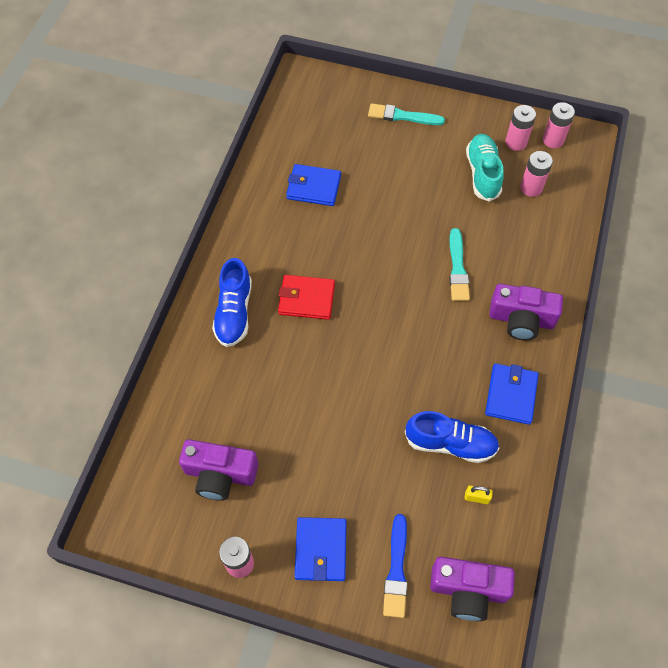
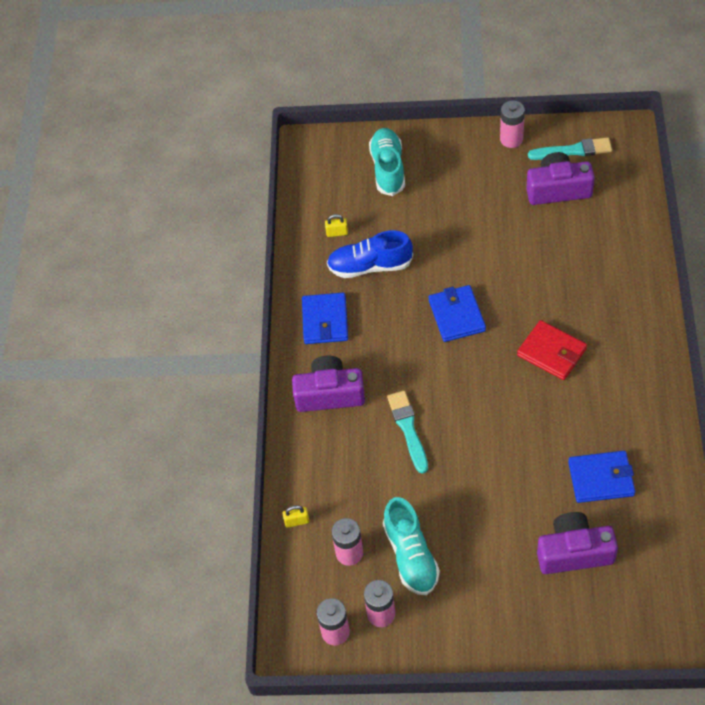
camera: 170 degrees right, 5 degrees down
blue shoe [212,258,252,347] -> none
red wallet [278,275,335,320] -> red wallet turned 45 degrees clockwise [517,320,587,380]
blue wallet [295,517,347,581] -> blue wallet moved to [429,285,486,342]
turquoise brush [368,103,445,125] -> turquoise brush moved to [528,137,612,160]
blue brush [383,514,407,618] -> turquoise shoe [369,128,405,196]
purple camera [430,557,515,621] -> purple camera moved to [537,512,618,574]
none -> yellow padlock [283,505,309,528]

